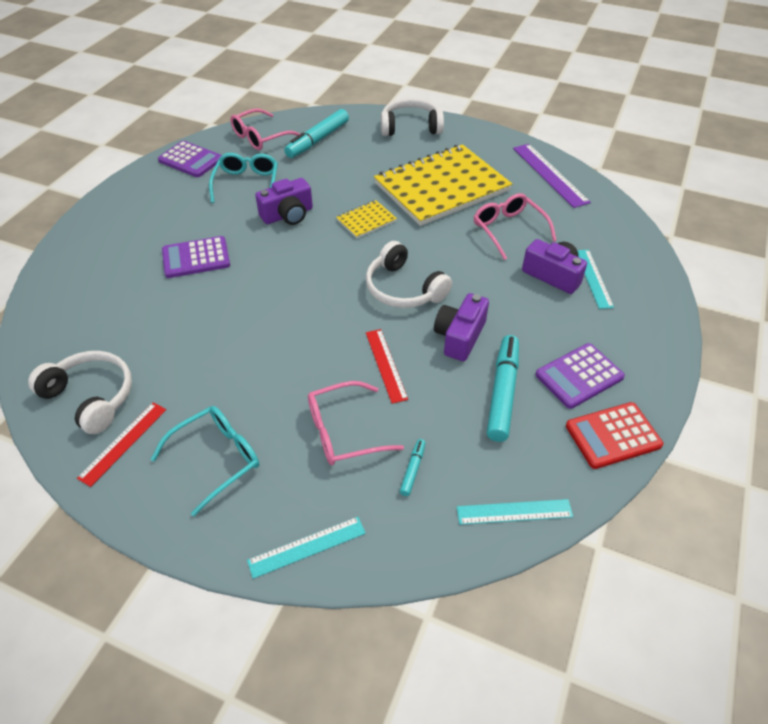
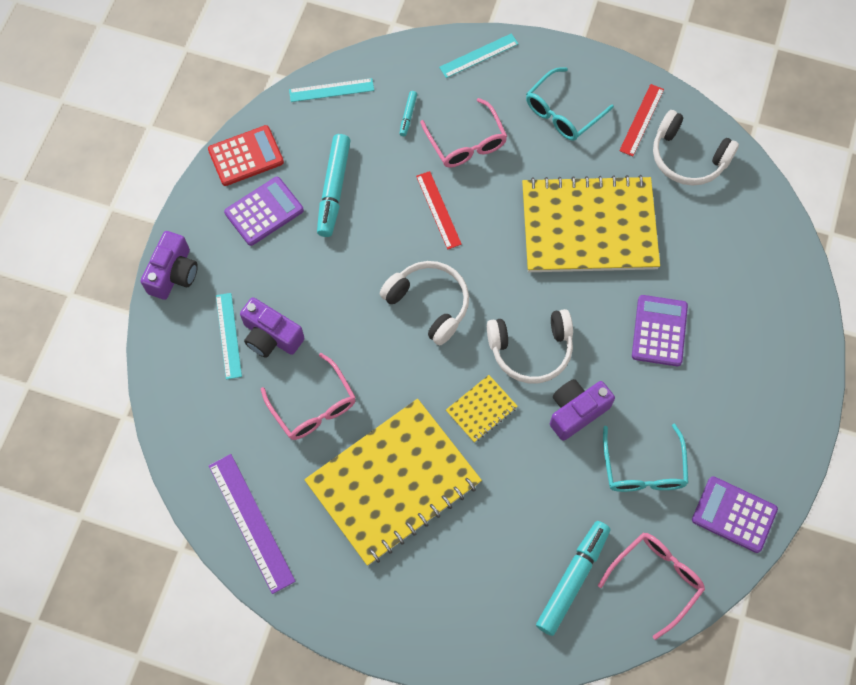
camera: 175 degrees right, 20 degrees up
purple calculator [162,236,230,278] -> purple calculator turned 60 degrees counterclockwise [632,295,688,366]
pink glasses [308,381,404,465] -> pink glasses turned 90 degrees clockwise [420,98,507,168]
white headphones [381,98,444,136] -> white headphones moved to [487,309,573,384]
purple camera [434,293,489,361] -> purple camera moved to [141,231,198,300]
none -> yellow notebook [522,175,660,272]

